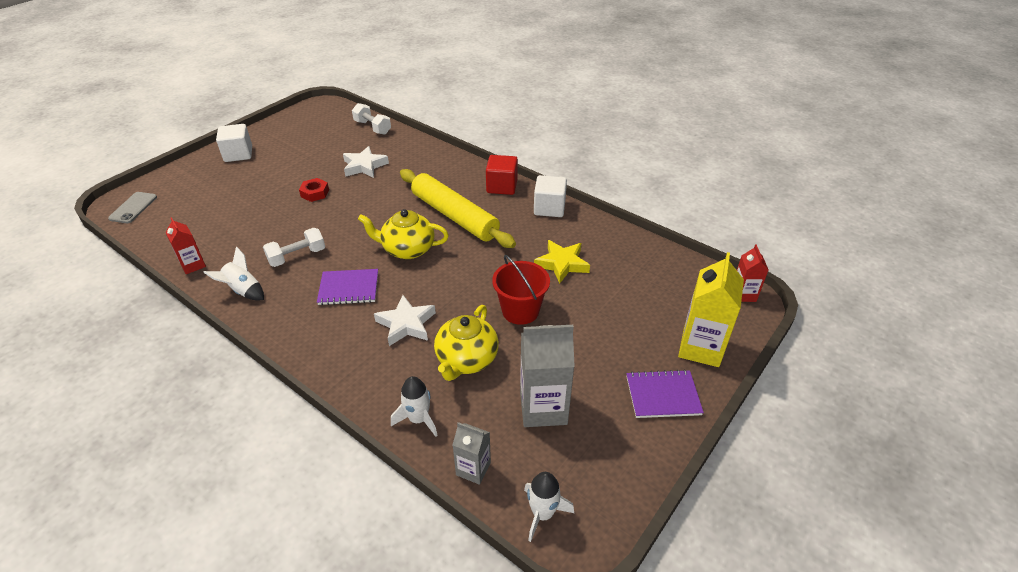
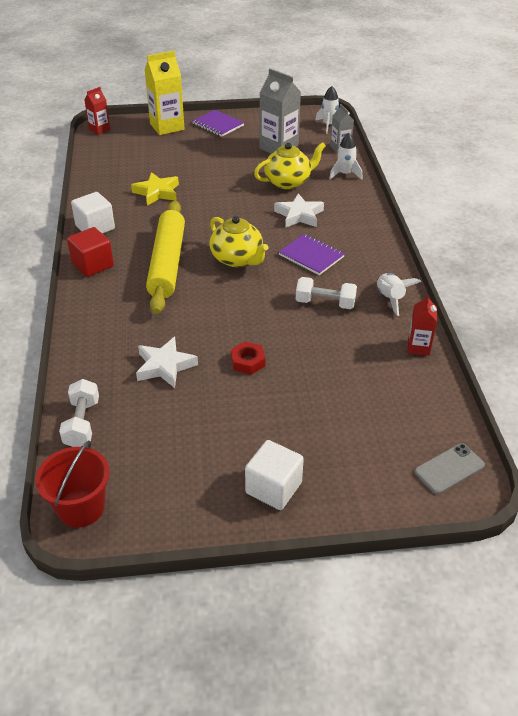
camera: 135 degrees left, 0 degrees up
red bucket [492,255,550,325] -> red bucket moved to [35,441,110,528]

